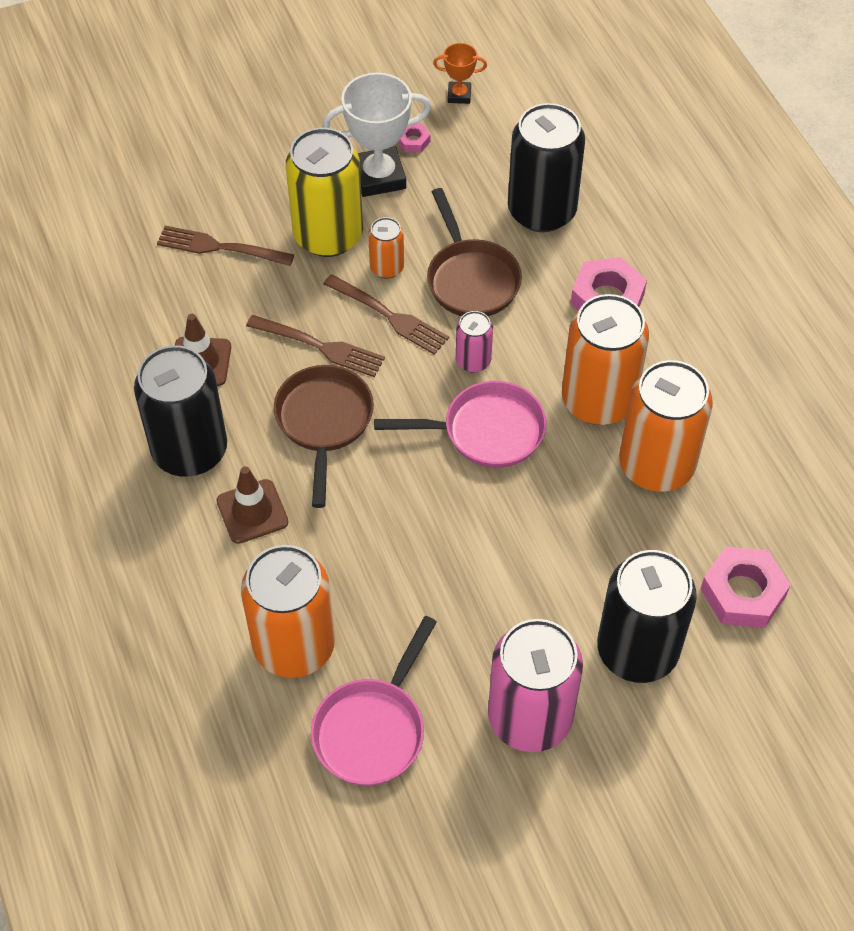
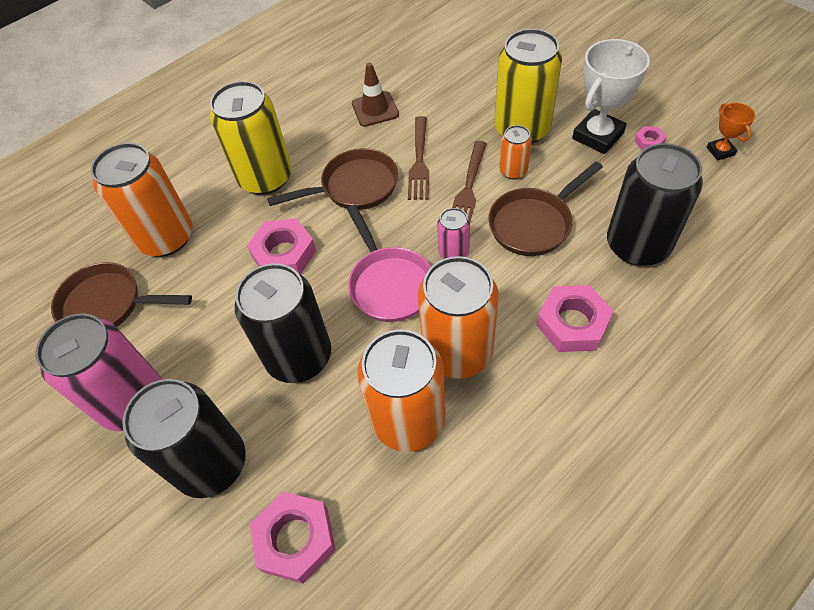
camera: 75 degrees right, 0 degrees up
black can [134,345,227,477] -> black can moved to [235,263,331,383]
brown fork [157,226,294,266] -> none
brown traffic cone [217,466,288,544] -> yellow can [210,81,292,195]
pink pan [311,616,437,786] -> brown pan [51,262,192,327]
white trophy [323,73,431,197] -> white trophy turned 75 degrees clockwise [572,39,650,154]
none -> pink nut [247,218,316,275]

